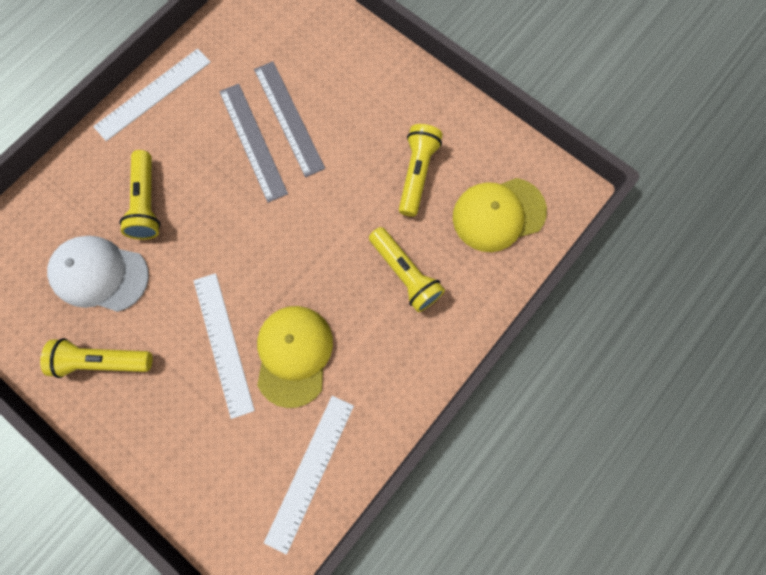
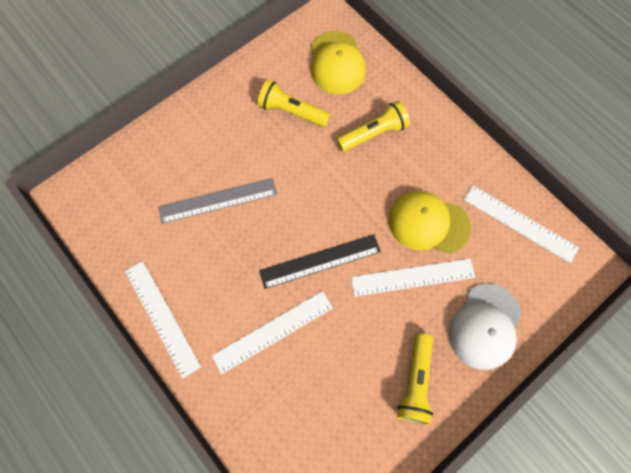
camera: 80 degrees left, 5 degrees down
white cap [47,236,149,312] -> white cap moved to [449,284,521,370]
yellow flashlight [119,150,160,240] -> white ruler [212,291,333,374]
grey ruler [219,84,288,203] -> none
none -> black ruler [259,234,381,289]

